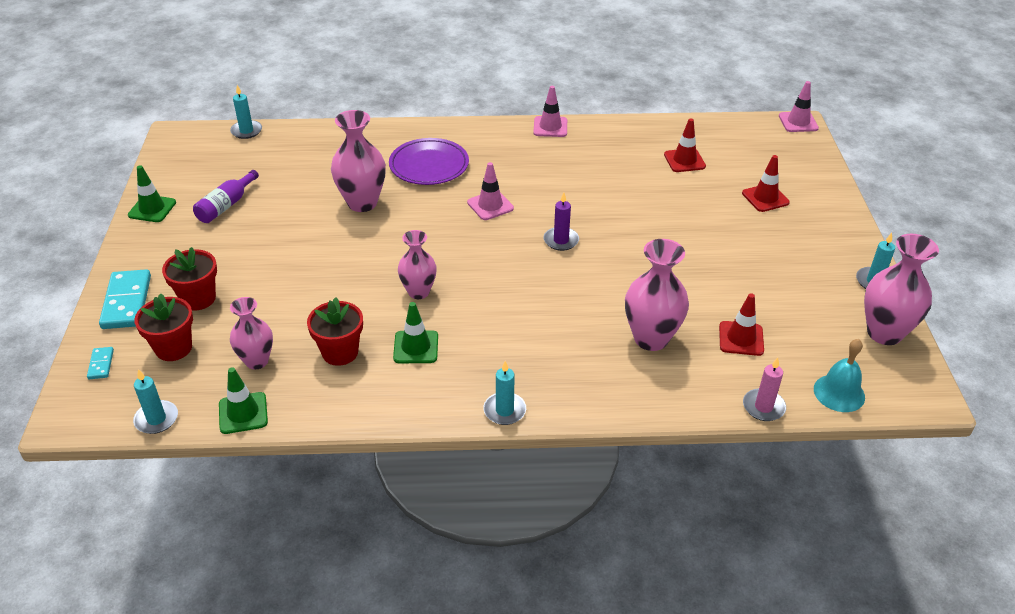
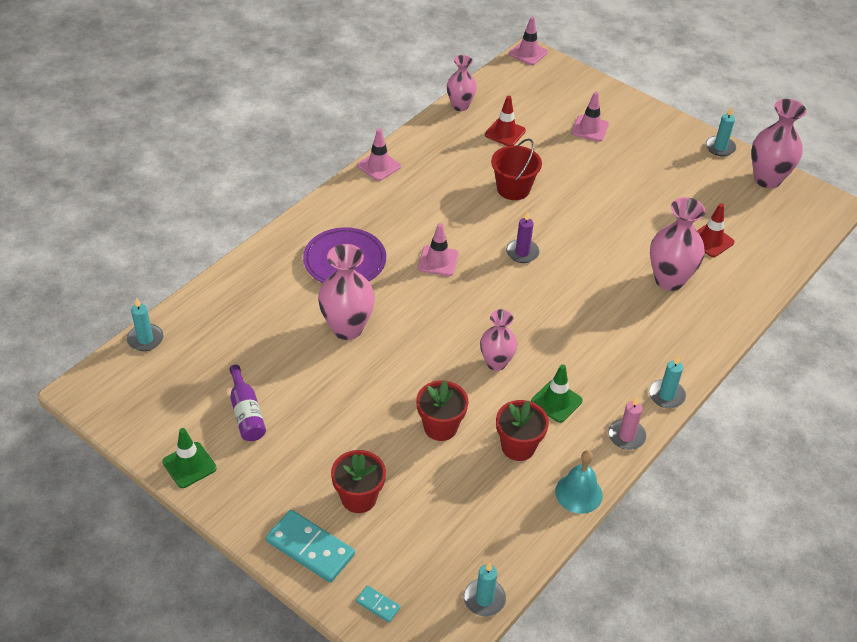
camera: 50 degrees left, 5 degrees up
red flower pot [134,293,193,361] -> red flower pot moved to [416,380,468,441]
green traffic cone [219,367,268,434] -> none
pink vase [230,297,273,369] -> pink vase moved to [447,55,477,111]
red traffic cone [742,155,790,212] -> pink traffic cone [571,92,609,142]
pink candle [743,357,786,421] -> pink candle moved to [608,397,646,450]
turquoise bell [814,339,865,412] -> turquoise bell moved to [555,450,603,514]
none -> red bucket [491,138,542,200]

